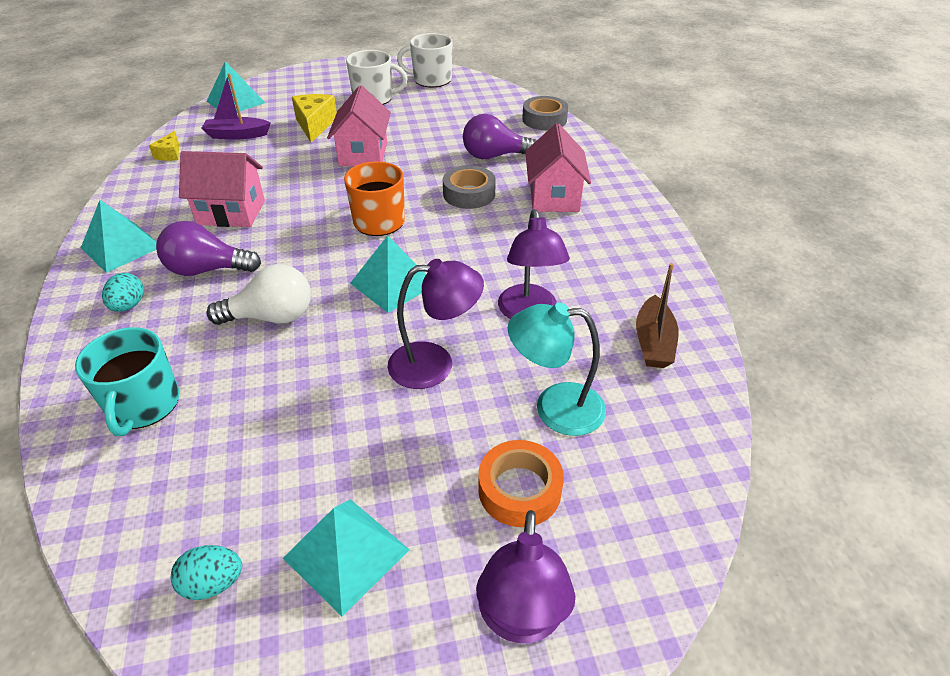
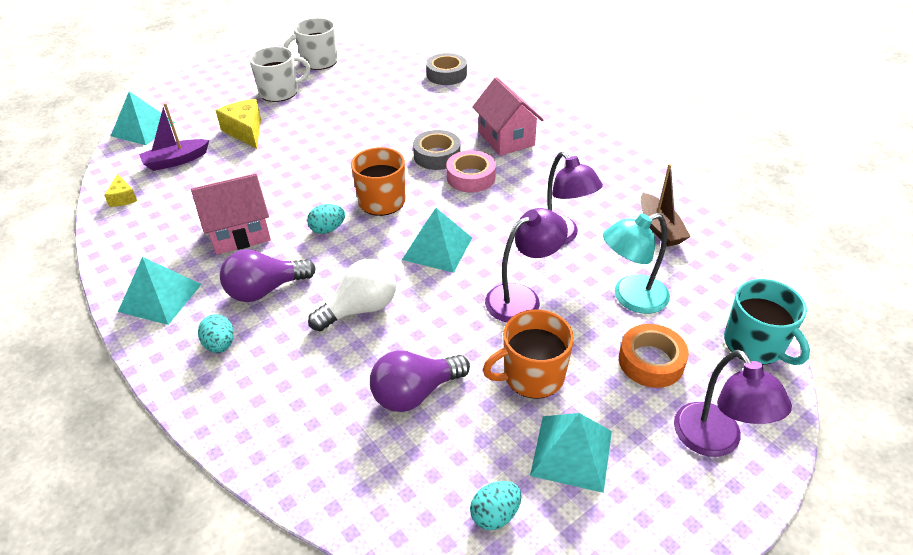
camera: 25 degrees left, 0 degrees up
turquoise mug [75,327,180,436] -> turquoise mug moved to [724,279,810,365]
pink house [327,85,391,166] -> none
purple light bulb [463,114,537,159] -> purple light bulb moved to [370,350,470,412]
none -> turquoise egg [307,204,345,234]
none -> pink tape [446,150,496,193]
none -> orange mug [483,309,574,399]

